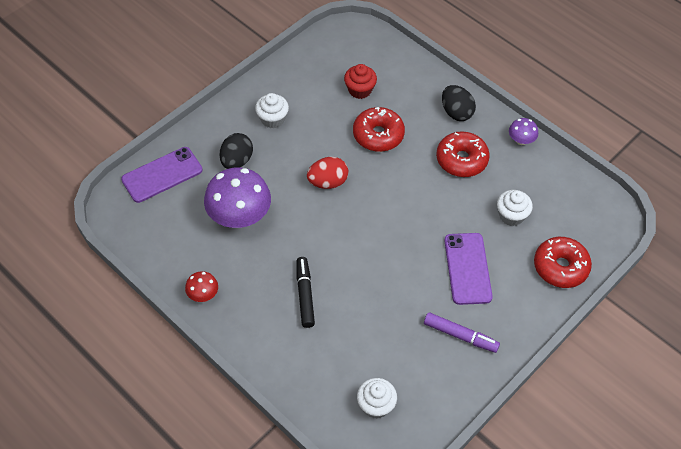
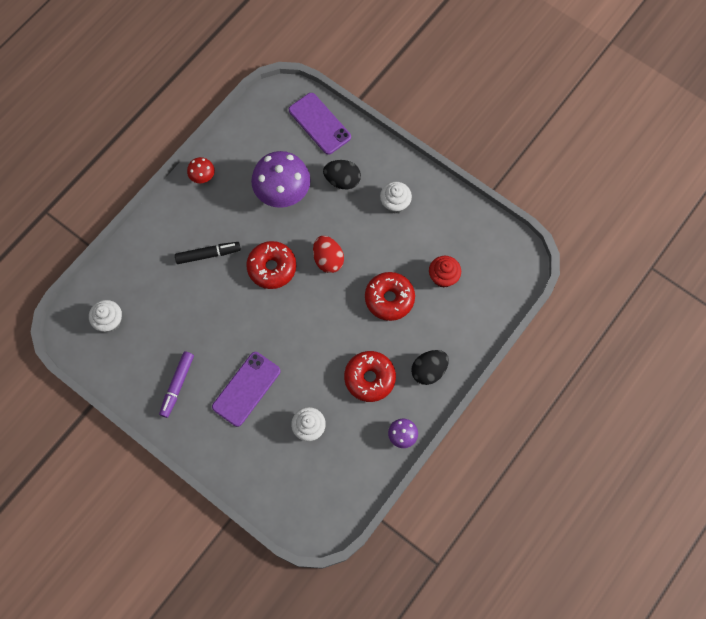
camera: 85 degrees right, 15 degrees up
purple phone [444,233,493,305] -> purple phone turned 45 degrees counterclockwise [212,352,280,427]
red donut [534,237,592,288] -> red donut moved to [246,241,296,289]

